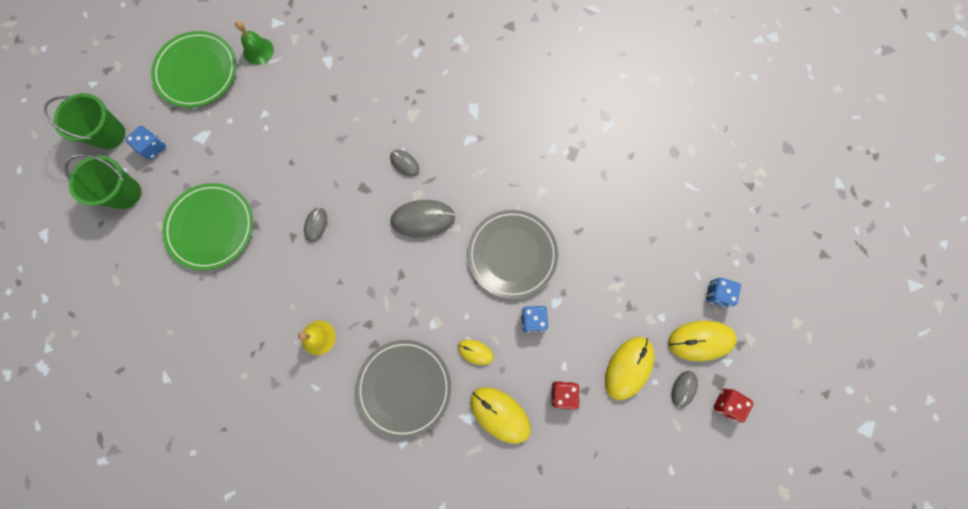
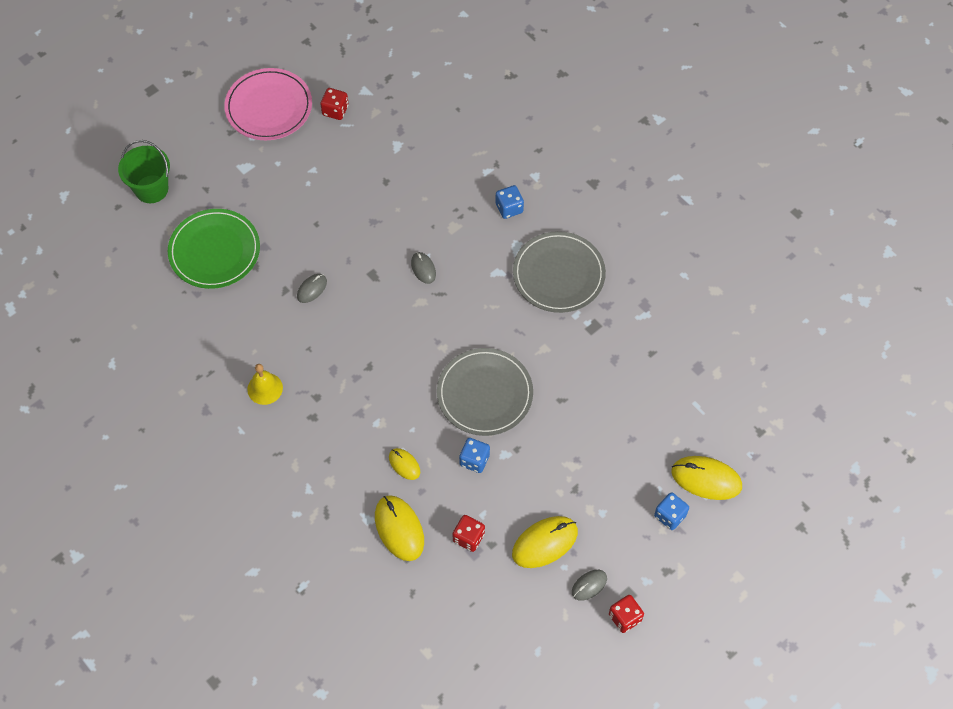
camera: 25 degrees right, 15 degrees down
green bucket [43,93,125,149] -> none
blue dice [125,126,166,160] -> blue dice moved to [496,185,524,219]
green plate [151,31,236,108] -> pink plate [224,68,312,140]
green bell [235,21,274,65] -> red dice [320,88,349,120]
grey plate [355,340,451,439] -> grey plate moved to [513,231,606,313]
grey mouse [390,200,455,237] -> none
yellow mouse [668,321,737,361] -> yellow mouse moved to [671,456,742,500]

